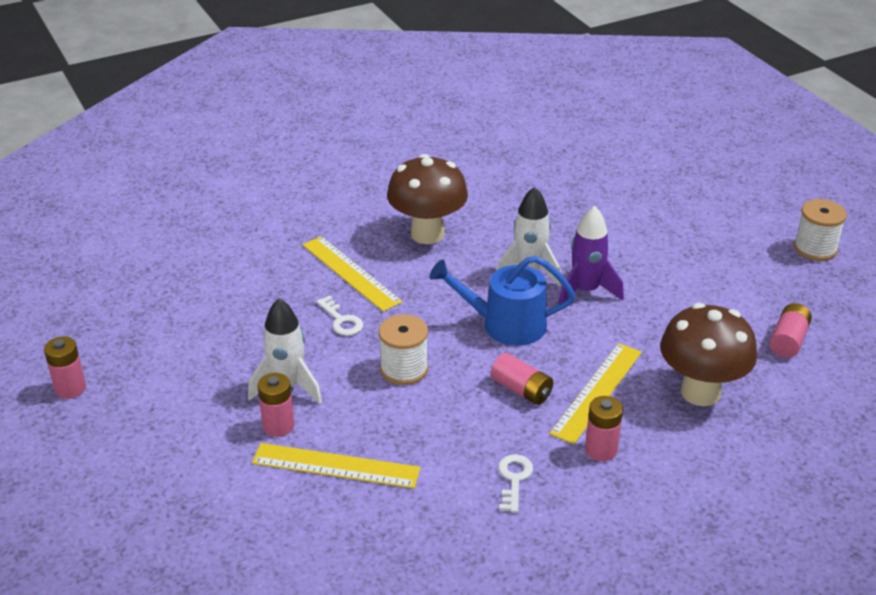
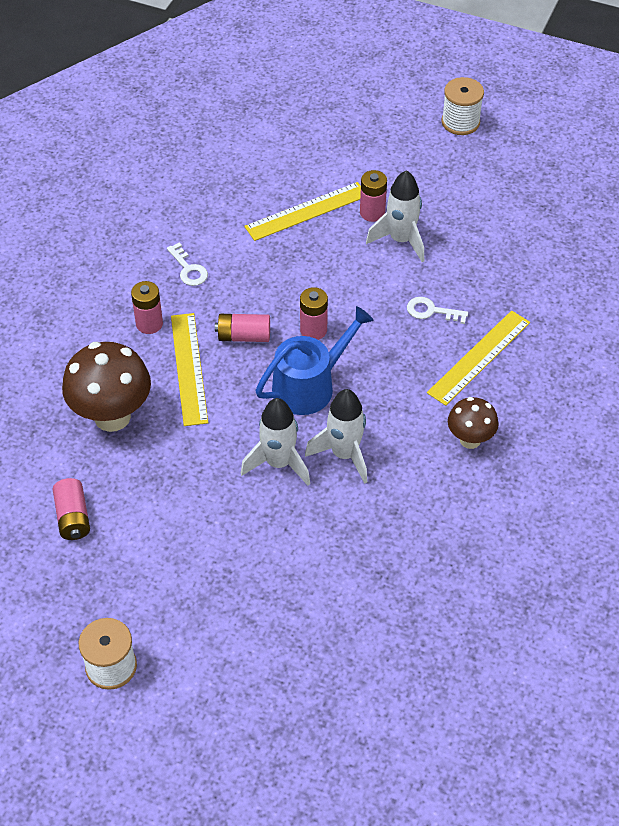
camera: 140 degrees right, 15 degrees up
pink battery [44,336,86,399] -> pink battery moved to [300,287,328,340]
yellow ruler [303,236,403,312] -> yellow ruler turned 60 degrees counterclockwise [427,310,530,406]
white spool [379,314,428,385] -> white spool moved to [442,77,484,135]
brown mushroom [387,154,468,244] -> brown mushroom [448,397,499,449], size x0.57
purple rocket [558,206,624,304] -> white rocket [241,398,310,486]

